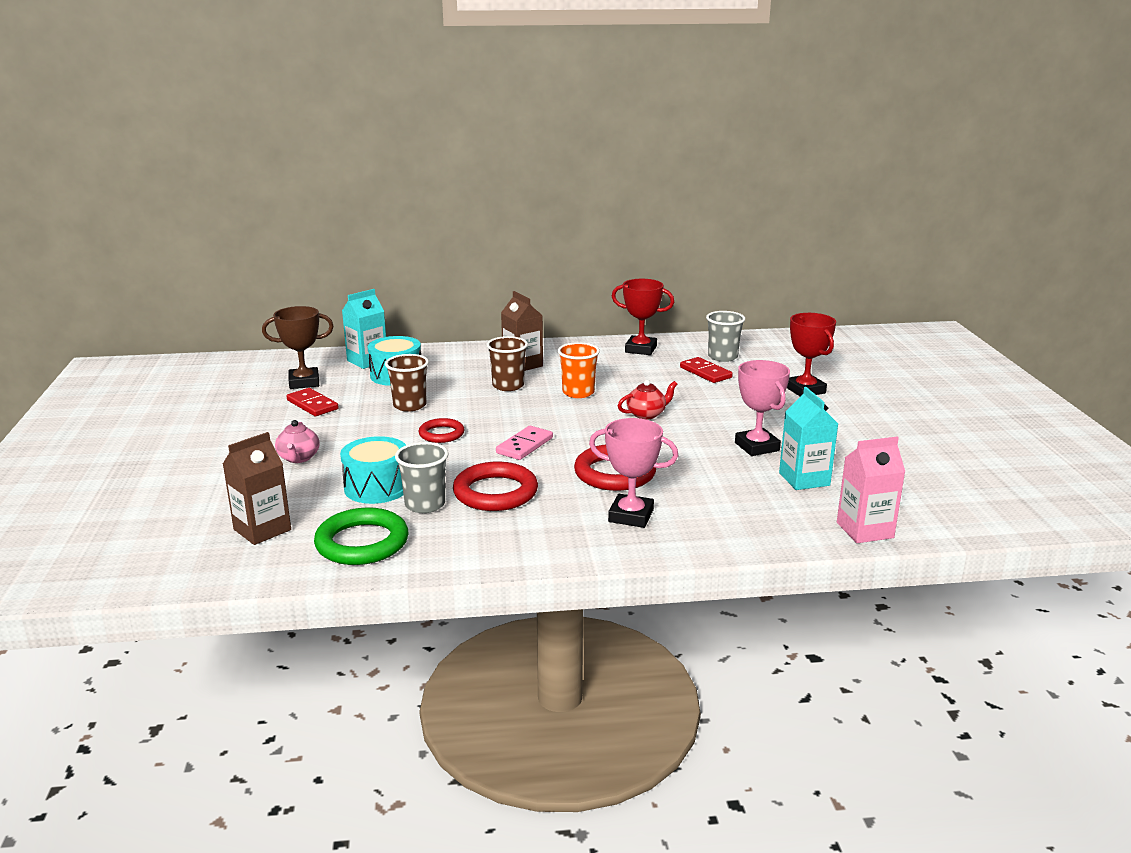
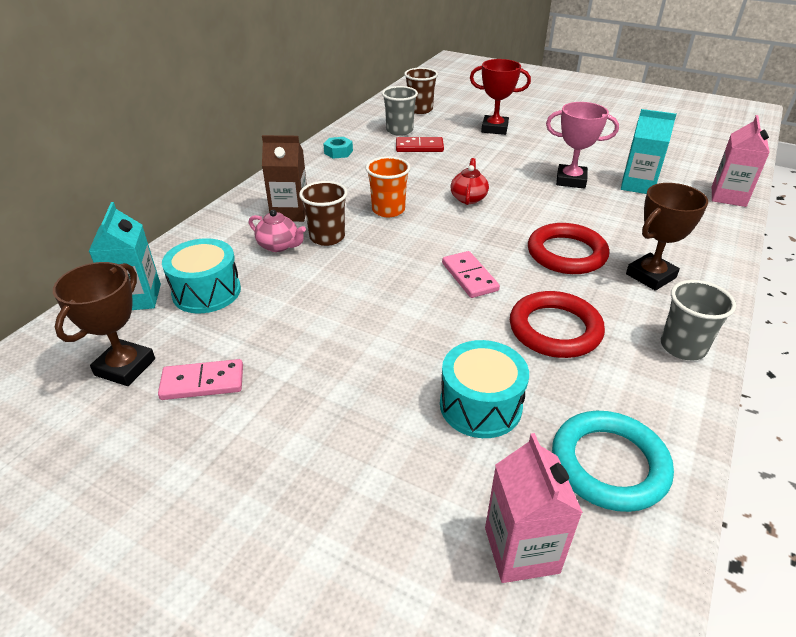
camera: 55 degrees left, 15 degrees up
brown carton [223,432,291,545] -> pink carton [485,433,583,583]
pink teapot [275,420,319,463] -> pink teapot moved to [249,210,306,252]
red domino [287,388,339,416] -> pink domino [158,359,243,400]
green ring [314,508,408,565] -> turquoise ring [552,411,674,512]
brown cup [385,354,429,412] -> brown cup moved to [404,68,438,114]
grey cup [395,442,448,513] -> grey cup moved to [661,280,736,361]
red ring [419,418,464,443] -> none
pink trophy [589,418,678,528] -> brown trophy [626,183,708,291]
red trophy [612,279,674,355] -> turquoise nut [323,137,353,159]

